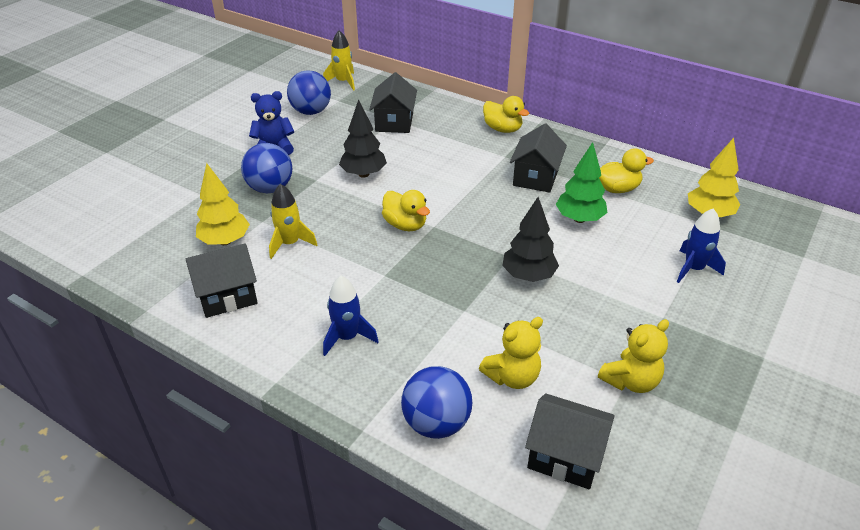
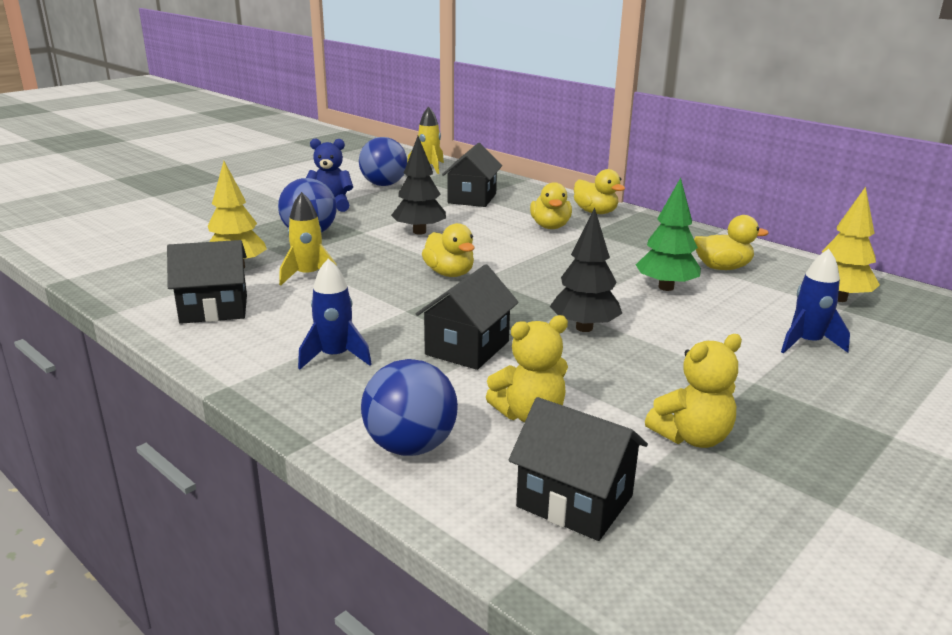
camera: 10 degrees right, 15 degrees down
black house [510,124,567,193] -> black house moved to [416,264,519,370]
none -> yellow duck [530,182,572,229]

